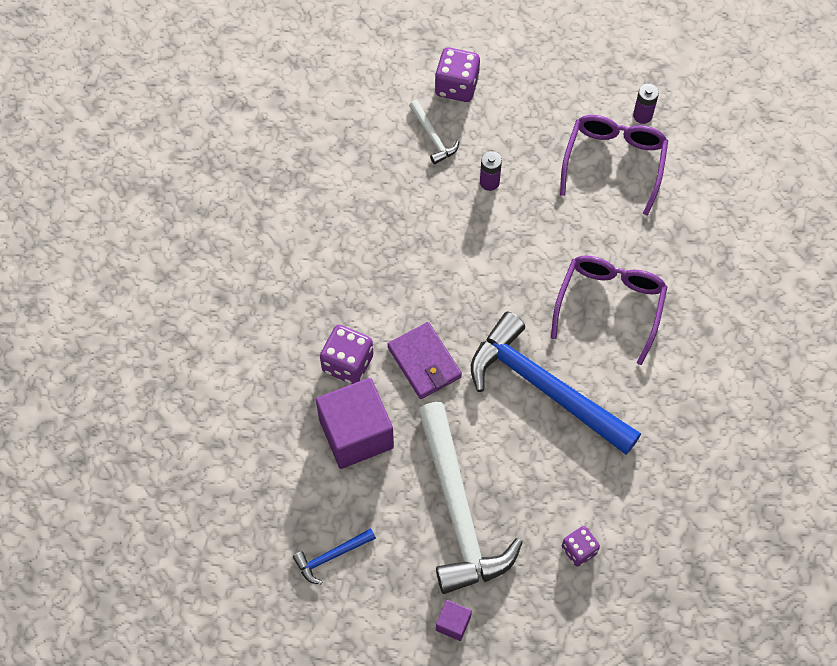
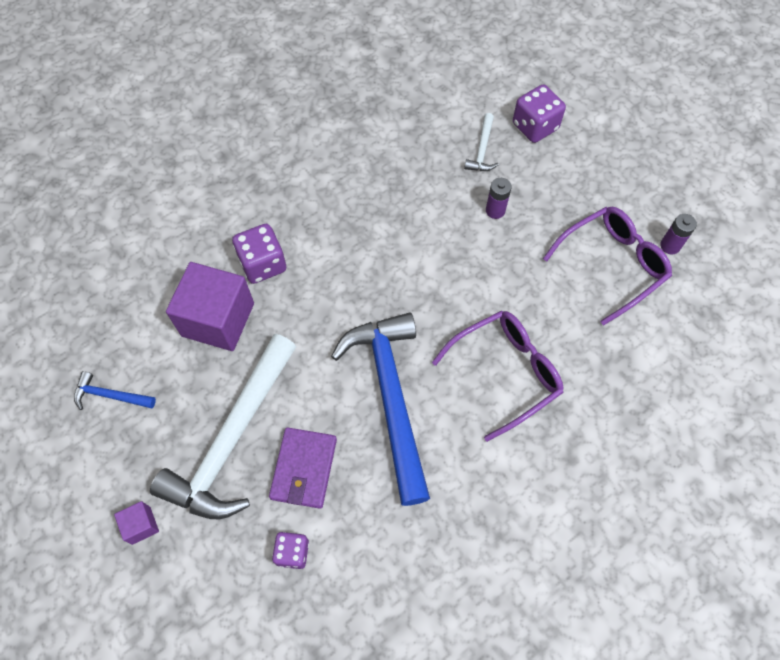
camera: 40 degrees right, 0 degrees up
purple wallet [387,322,462,399] -> purple wallet moved to [269,427,337,509]

